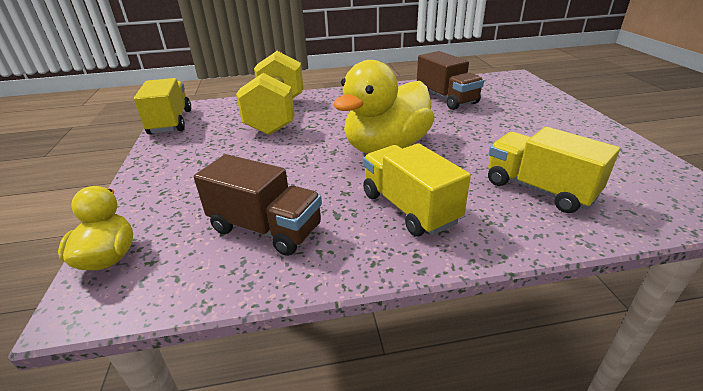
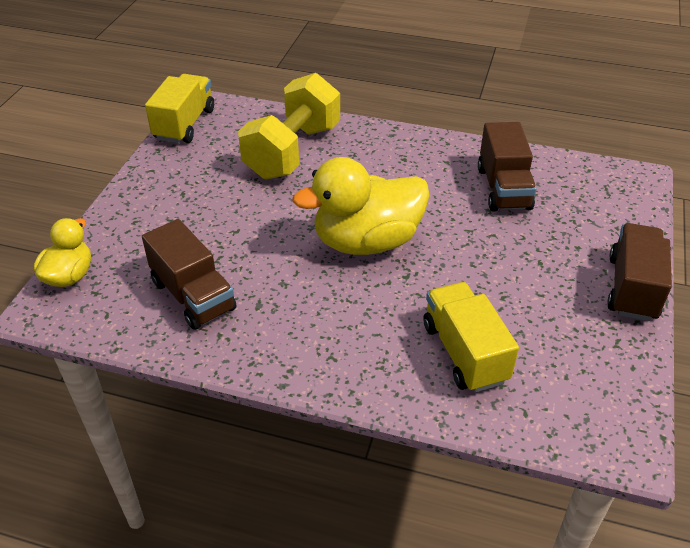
camera: 25 degrees right, 10 degrees up
yellow truck [363,143,471,237] -> none
none -> brown truck [607,223,672,321]

